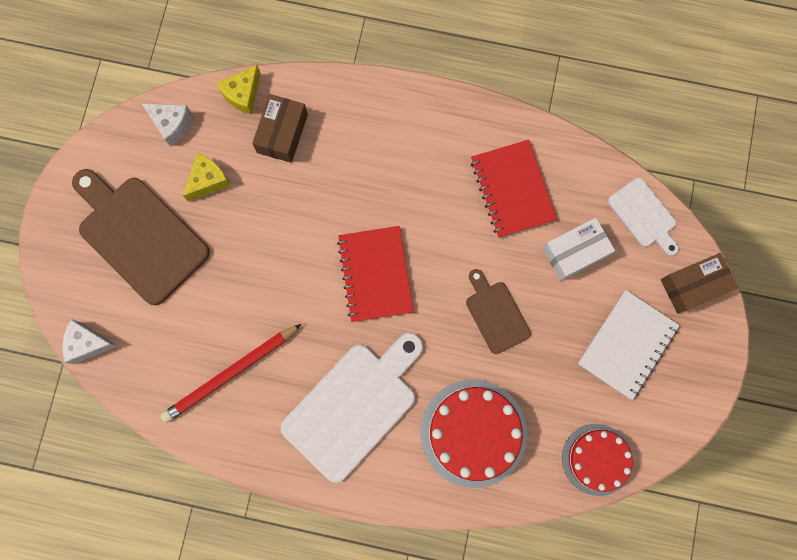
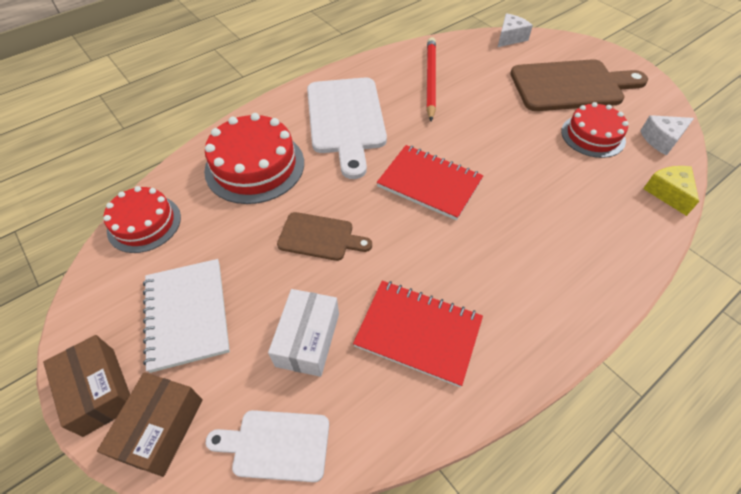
camera: 130 degrees right, 25 degrees down
yellow cheese [183,153,231,202] -> red cake [561,102,628,158]
brown box [252,94,308,163] -> brown box moved to [43,335,130,437]

